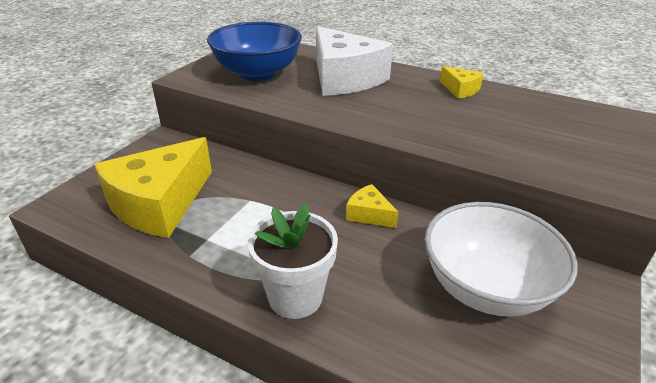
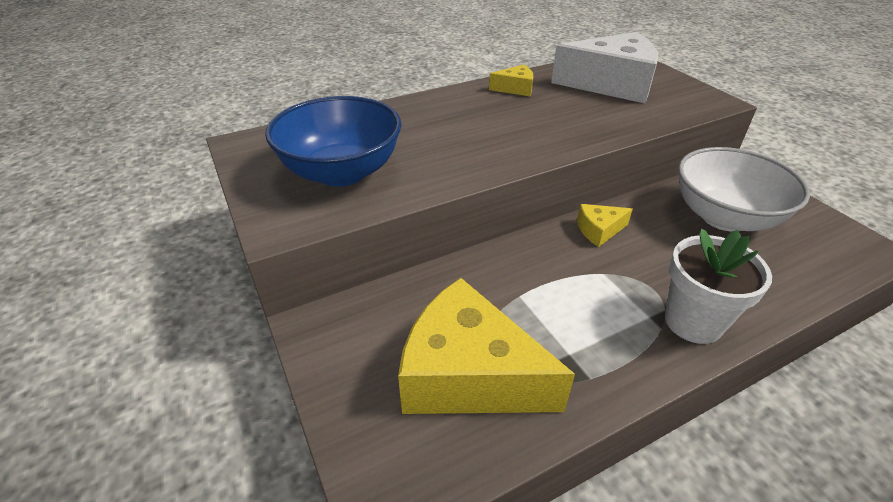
camera: 55 degrees left, 5 degrees up
yellow cheese [94,137,212,238] -> yellow cheese turned 135 degrees clockwise [398,278,575,414]
white cheese [316,26,393,96] -> white cheese moved to [551,32,659,103]

